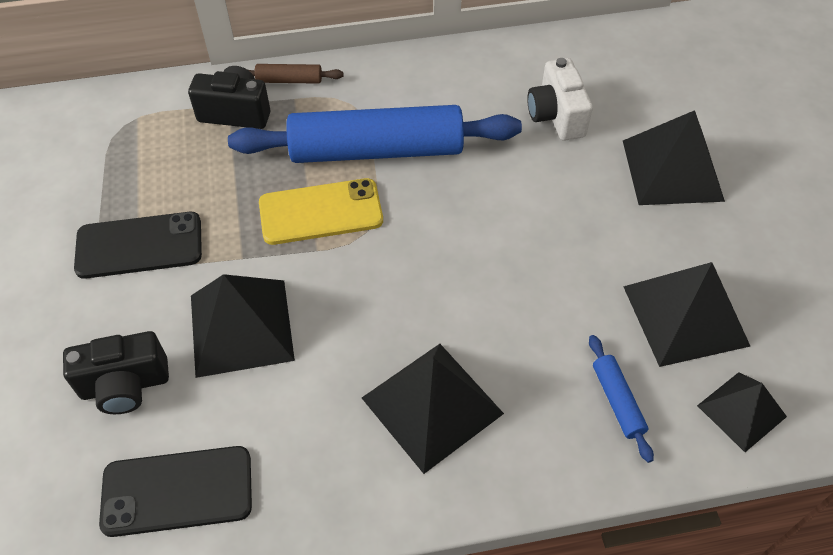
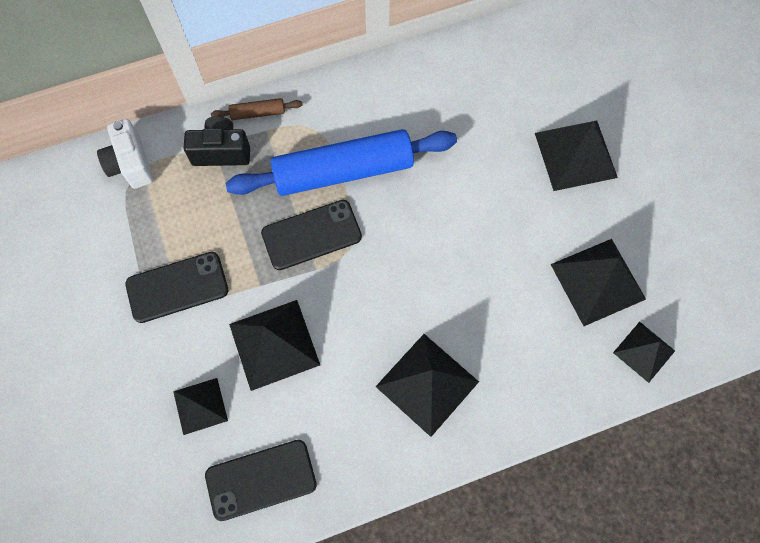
camera: 10 degrees left, 15 degrees up
black camera [63,331,169,414] -> black pyramid [173,378,228,435]
yellow phone [259,178,383,245] -> black phone [261,200,362,270]
white camera [527,58,593,141] -> white camera moved to [97,119,154,189]
blue rolling pin [589,335,654,463] -> none

